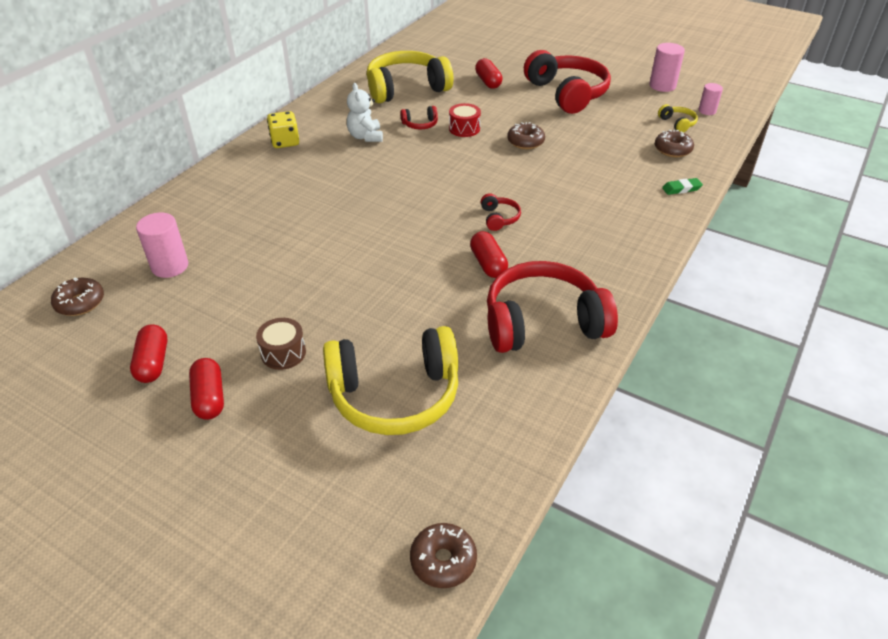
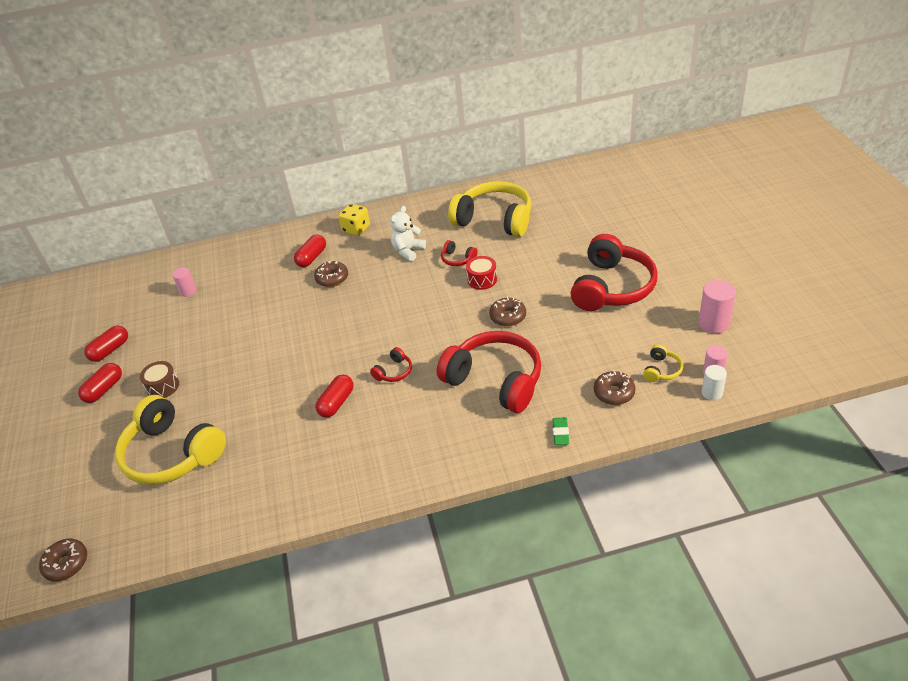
camera: 50 degrees right, 0 degrees up
brown donut [51,277,104,316] -> brown donut moved to [314,261,348,287]
pink cylinder [136,212,188,278] -> pink cylinder [172,267,197,297], size x0.63
red capsule [475,58,503,89] -> red capsule moved to [294,234,326,267]
red headphones [487,261,618,353] -> red headphones moved to [437,331,541,413]
green eraser [662,178,703,195] -> green eraser turned 60 degrees clockwise [552,418,569,445]
none -> white cylinder [702,365,727,400]

